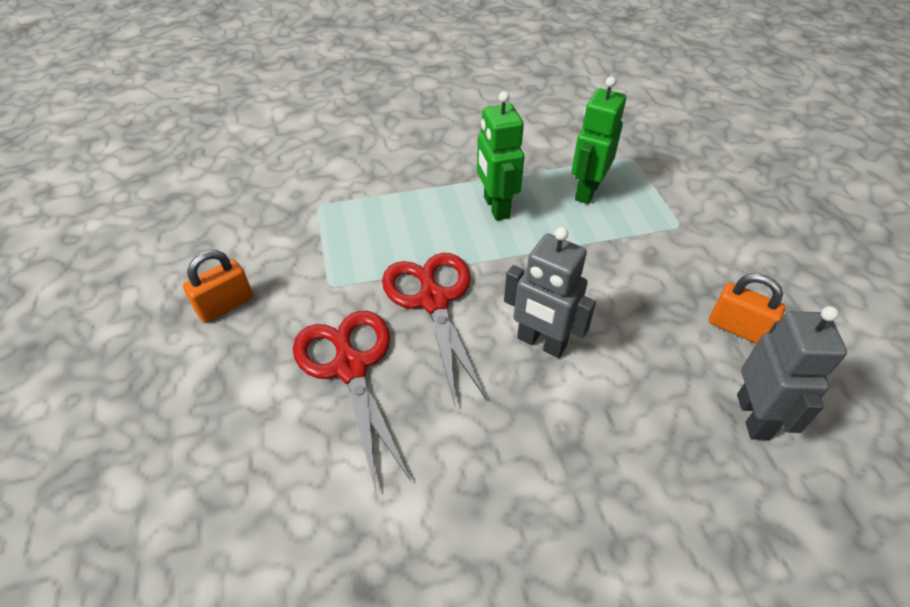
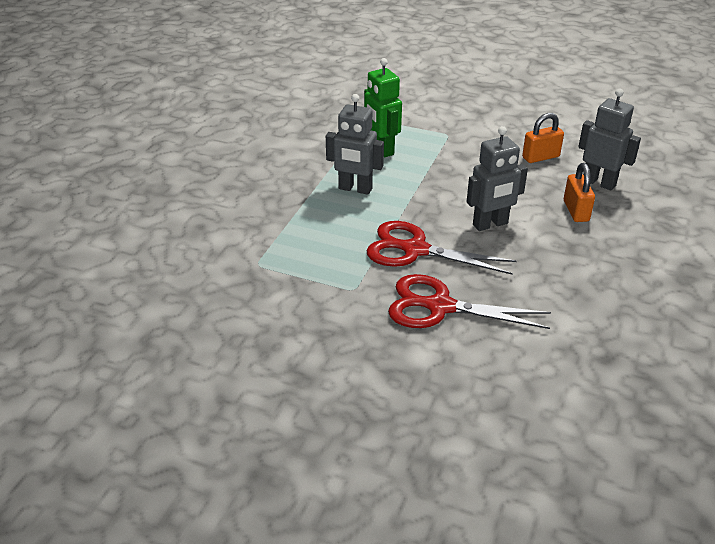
camera: 55 degrees left, 10 degrees down
orange padlock [183,250,253,323] -> orange padlock moved to [564,163,595,222]
green robot [477,91,525,221] -> grey robot [326,94,384,195]

